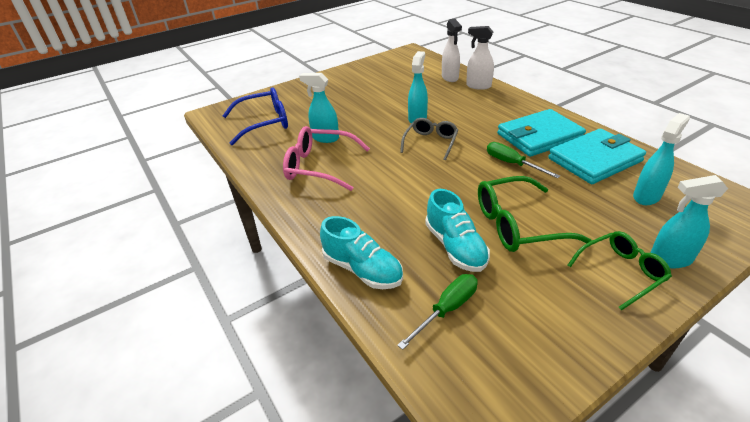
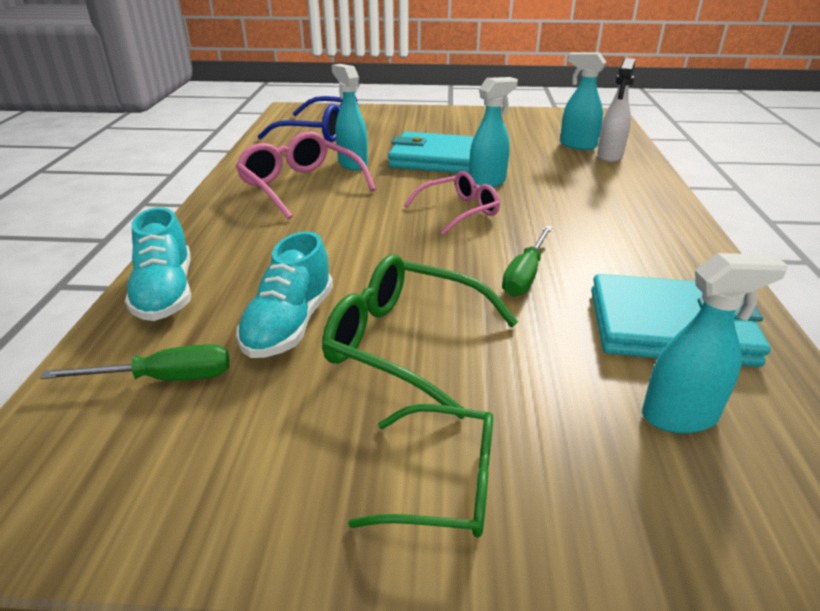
camera: 35 degrees right, 5 degrees down
grey glasses [400,118,458,160] -> pink glasses [404,171,500,235]
white spray bottle [466,26,494,90] -> none
green screwdriver [487,142,560,178] -> green screwdriver turned 150 degrees counterclockwise [502,226,553,296]
turquoise wallet [497,109,586,157] -> turquoise wallet moved to [388,132,474,173]
turquoise spray bottle [650,175,728,268] -> turquoise spray bottle moved to [560,52,606,150]

